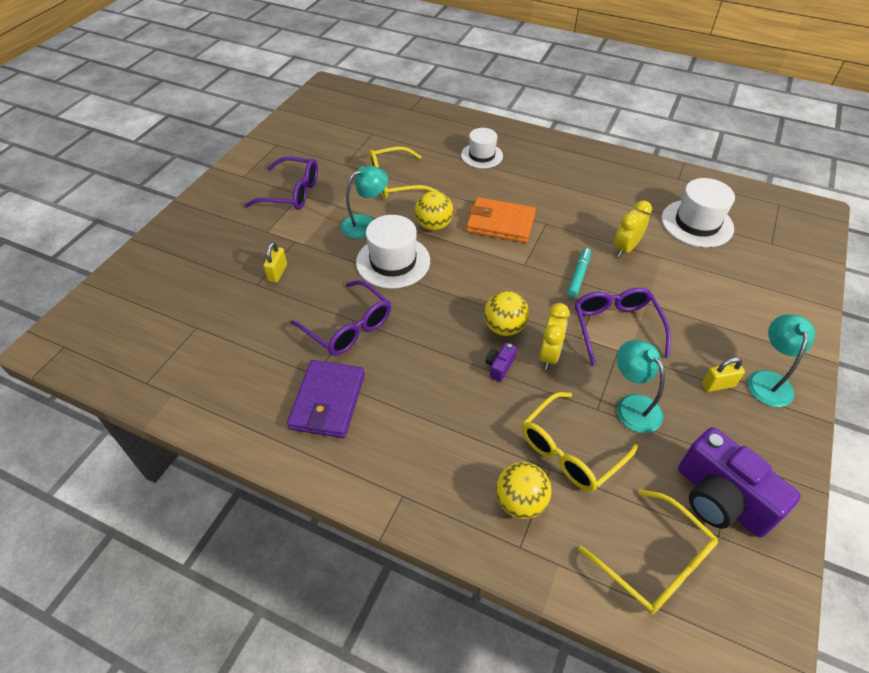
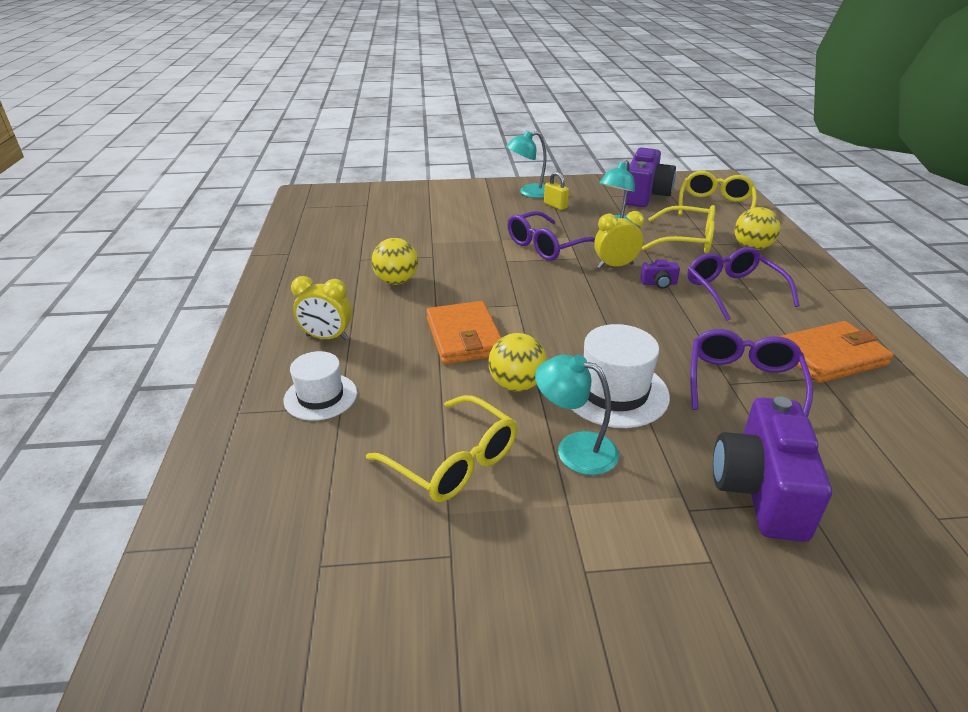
camera: 120 degrees left, 15 degrees down
purple glasses [245,157,318,210] -> purple glasses moved to [687,247,800,321]
yellow padlock [263,242,287,283] -> purple camera [713,396,832,542]
purple wallet [287,360,365,438] -> orange wallet [779,321,894,383]
yellow ball [484,291,529,336] -> yellow ball moved to [372,238,418,285]
turquoise marker [567,248,591,298] -> none
yellow clock [614,200,652,257] -> yellow clock moved to [291,276,352,340]
white hat [661,178,735,247] -> none

